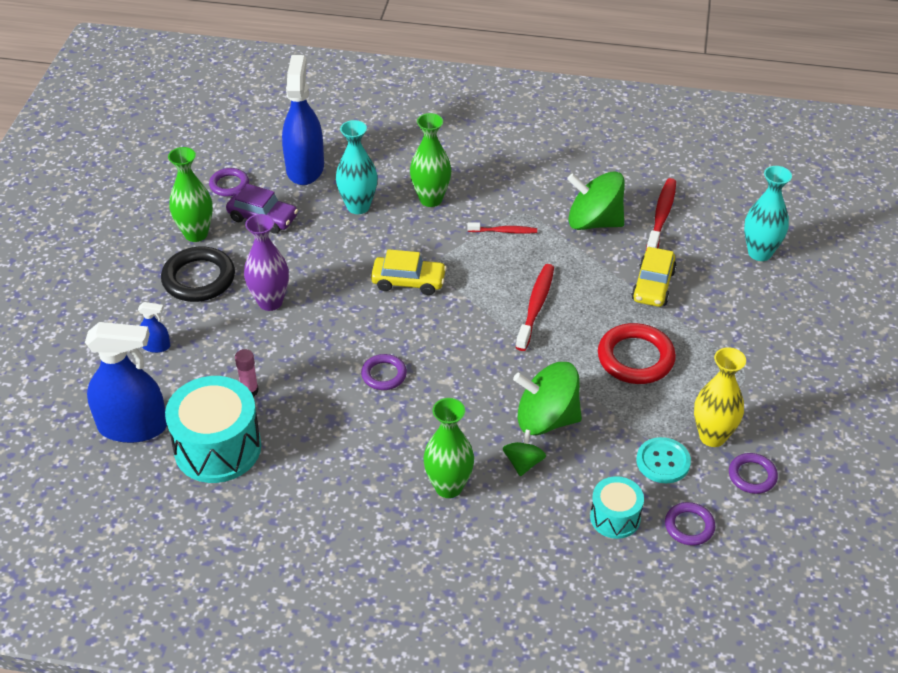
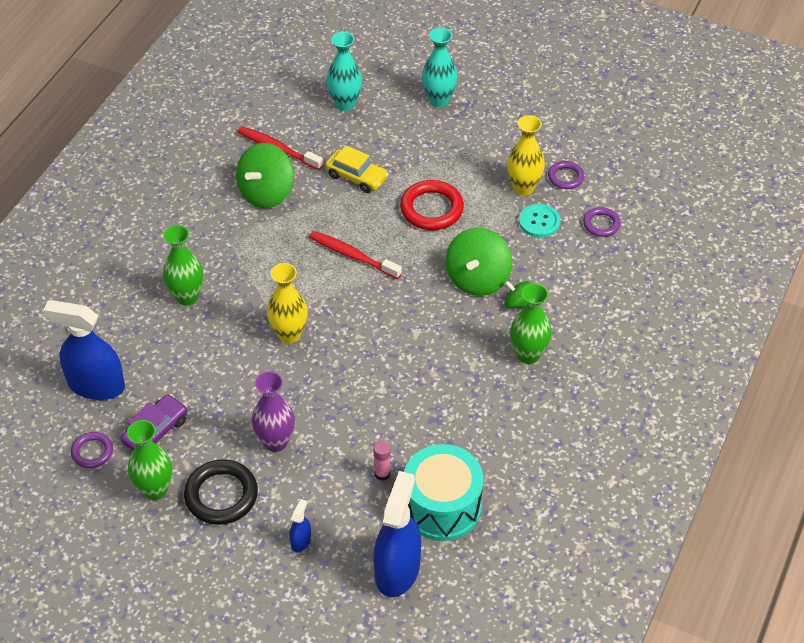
camera: 75 degrees left, 5 degrees up
turquoise vase [336,120,377,214] -> turquoise vase moved to [422,28,458,107]
purple ring [361,354,407,390] -> none
yellow car [371,249,447,295] -> yellow vase [267,263,308,344]
red toothbrush [467,222,537,234] -> none
turquoise drum [590,476,644,539] -> none

